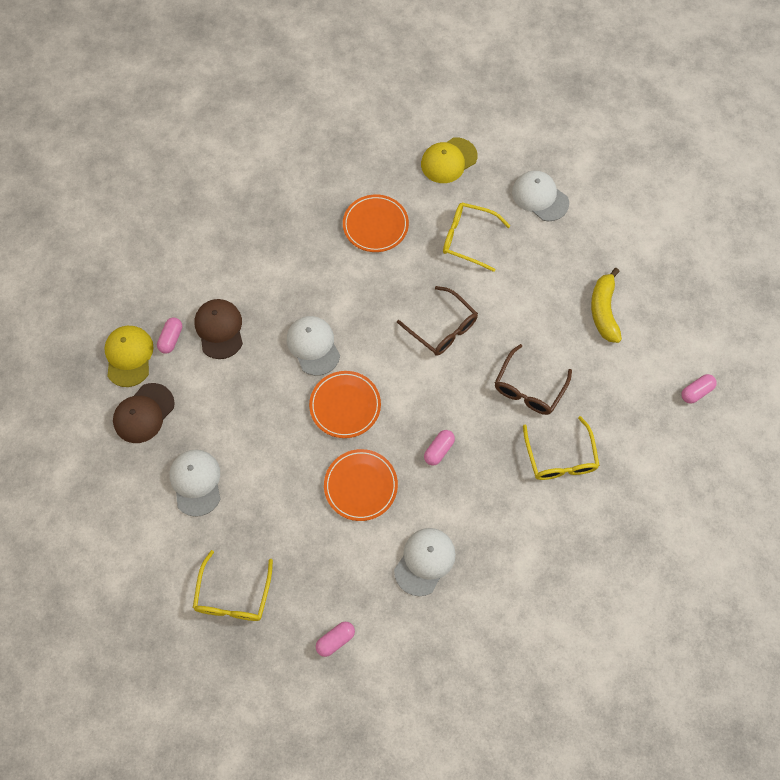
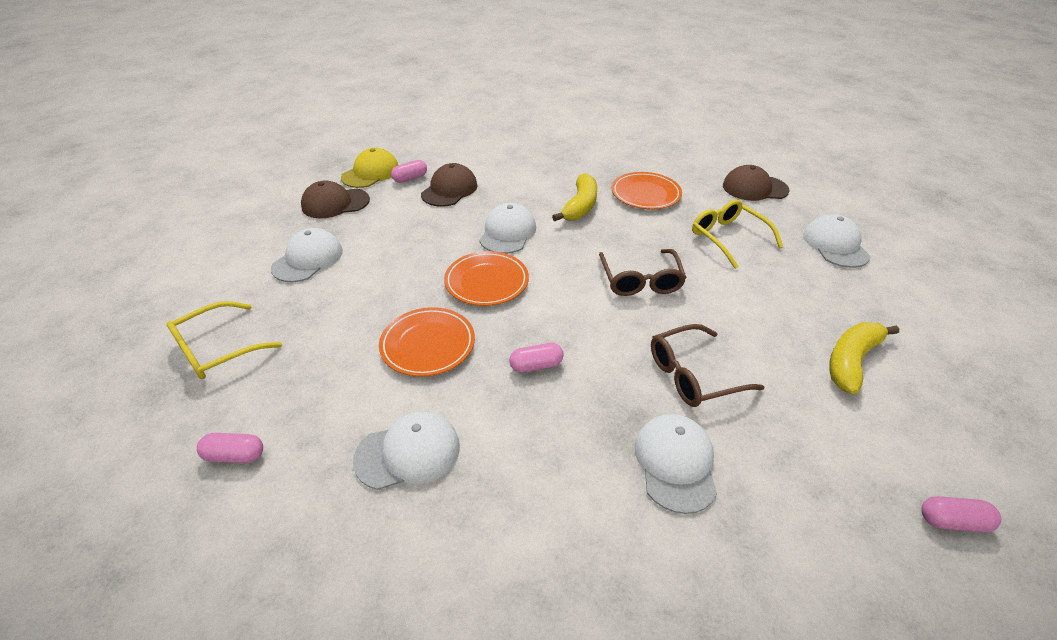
camera: 40 degrees right, 25 degrees down
yellow cap [421,138,477,183] -> brown cap [723,165,790,201]
yellow glasses [523,416,600,480] -> white cap [635,414,717,514]
none -> yellow banana [552,173,597,221]

